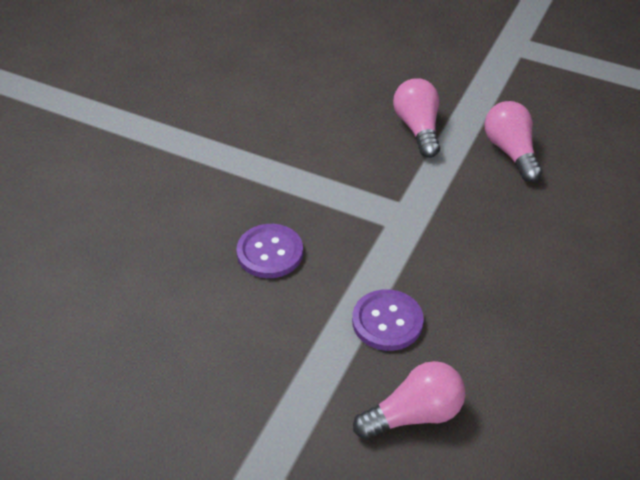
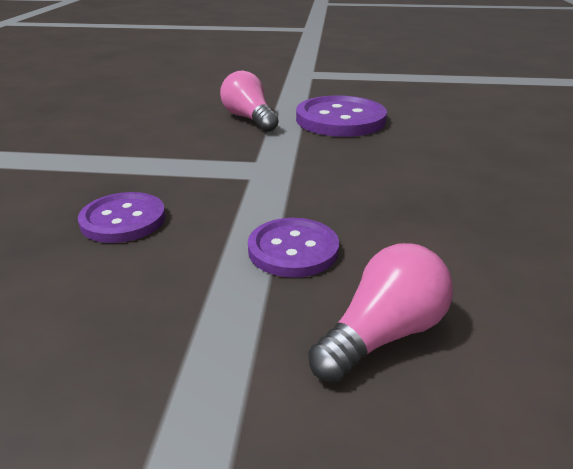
camera: 20 degrees left, 15 degrees down
pink light bulb [484,101,542,182] -> purple button [296,95,387,137]

